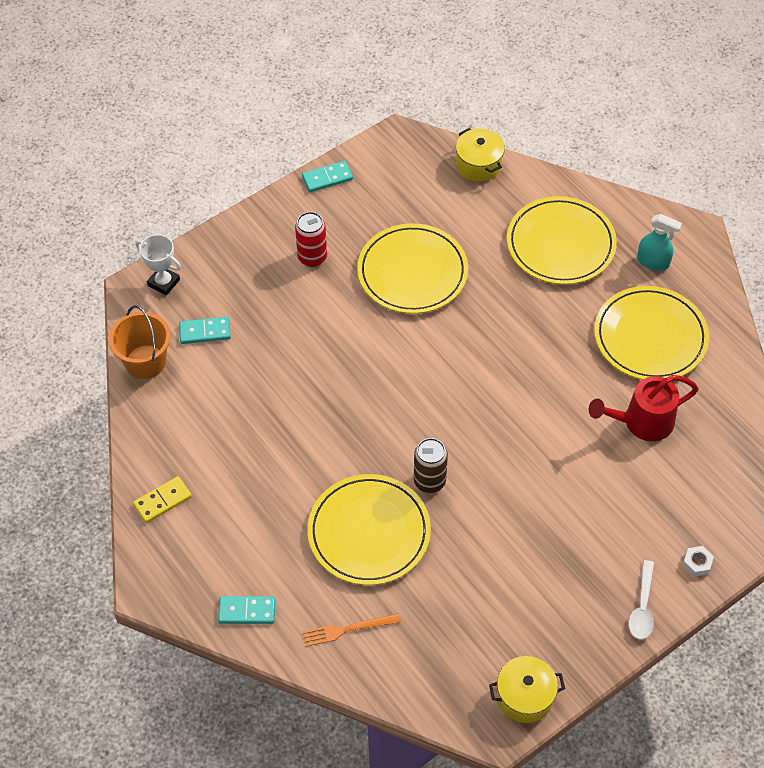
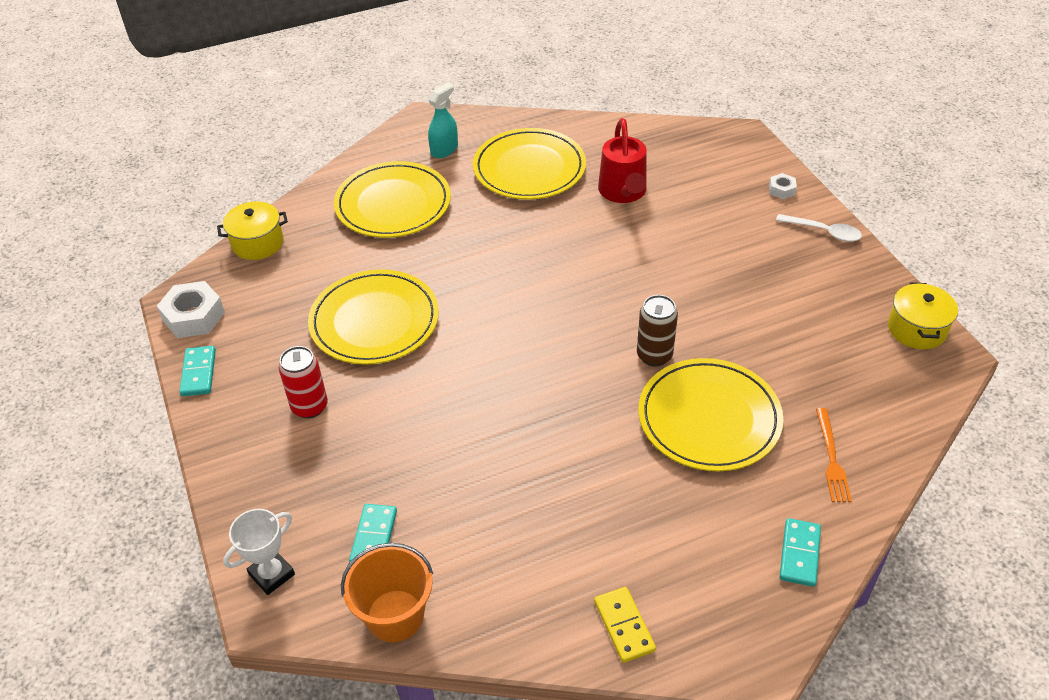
camera: 75 degrees left, 10 degrees down
none -> white nut [157,281,225,338]

